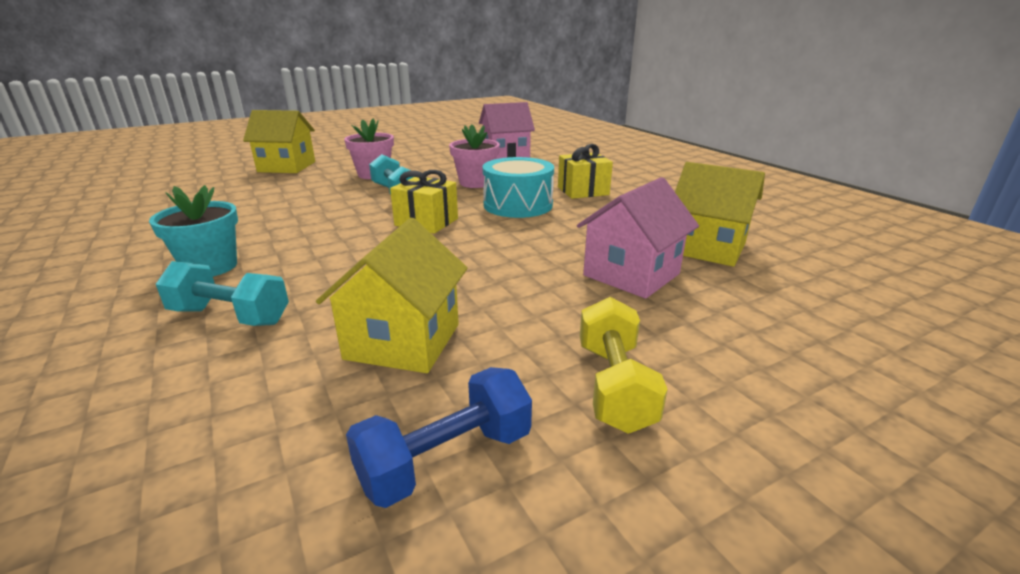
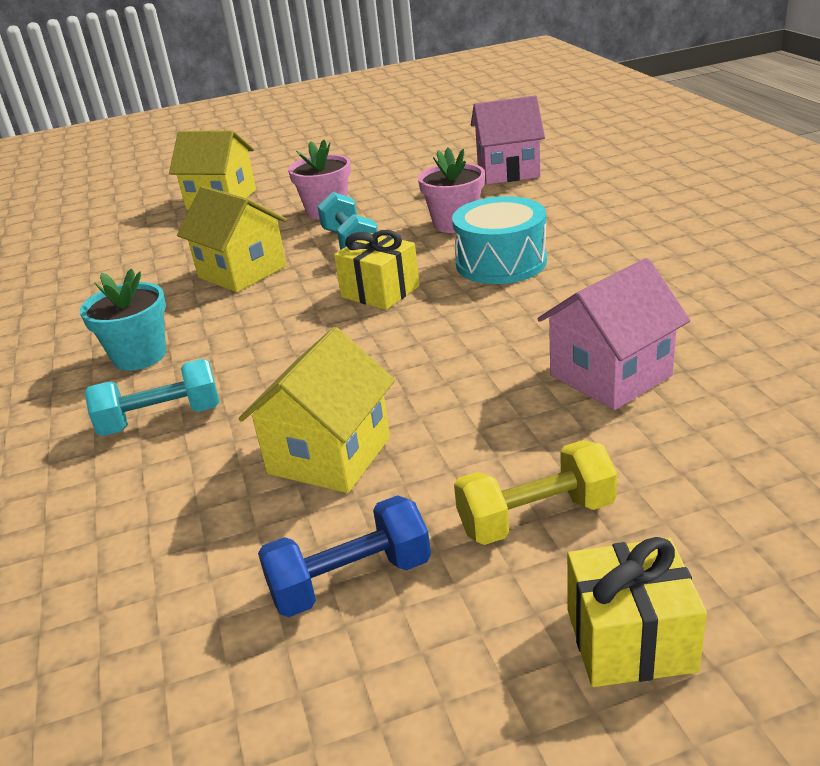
camera: 15 degrees right, 5 degrees up
turquoise dumbbell [156,261,289,326] -> turquoise dumbbell turned 45 degrees counterclockwise [85,359,220,436]
yellow gift [558,144,613,199] -> yellow gift moved to [567,537,707,687]
yellow dumbbell [580,297,668,434] -> yellow dumbbell turned 60 degrees clockwise [454,440,617,545]
yellow house [675,162,765,267] -> yellow house moved to [177,186,287,292]

